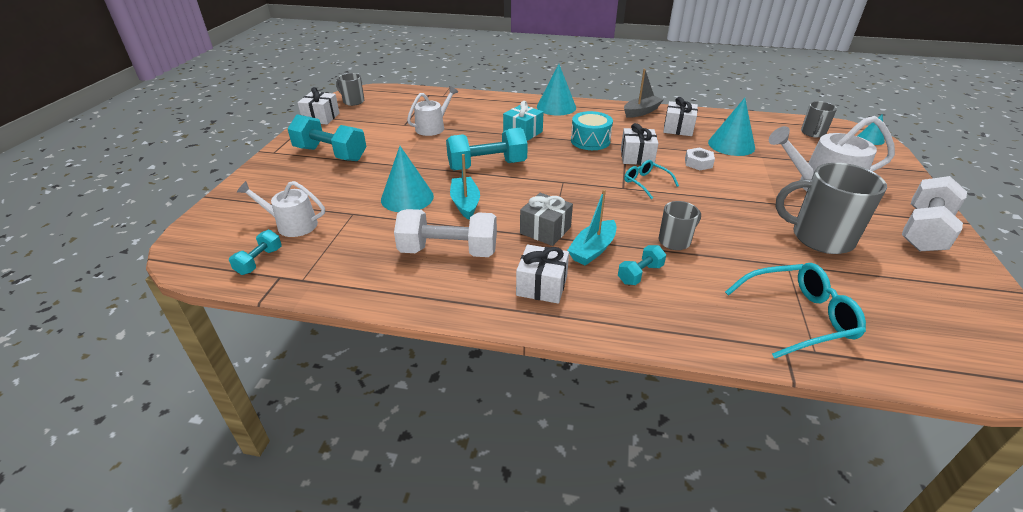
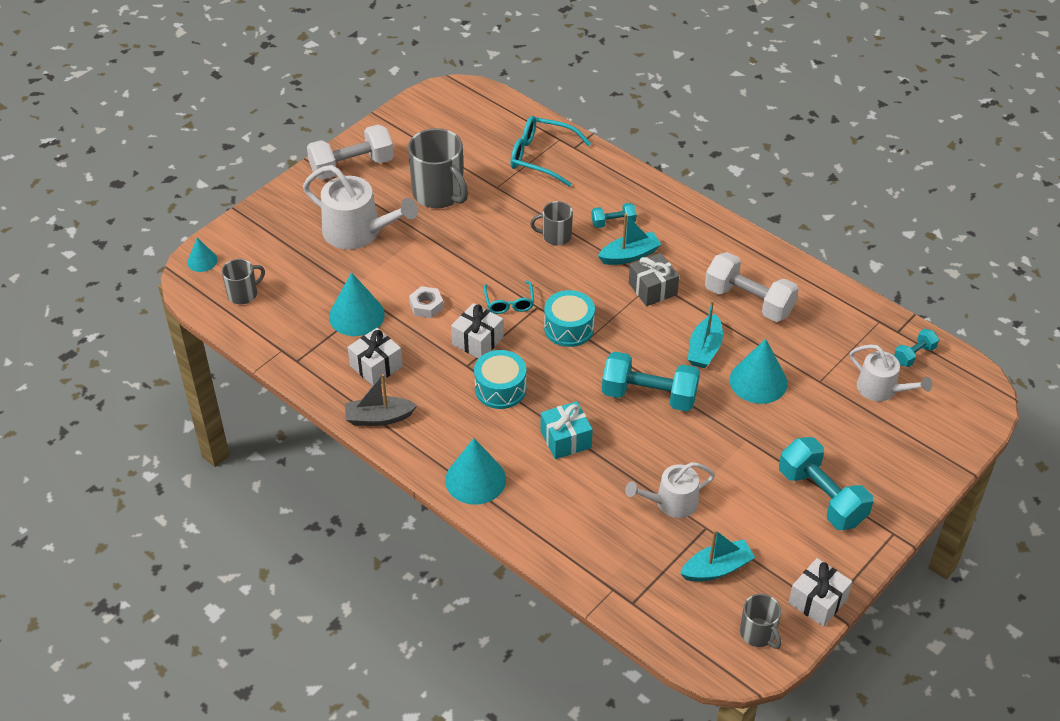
camera: 150 degrees left, 10 degrees up
white gift [516,245,569,304] -> none
none -> turquoise drum [544,290,595,347]
none -> turquoise boat [680,529,755,581]

